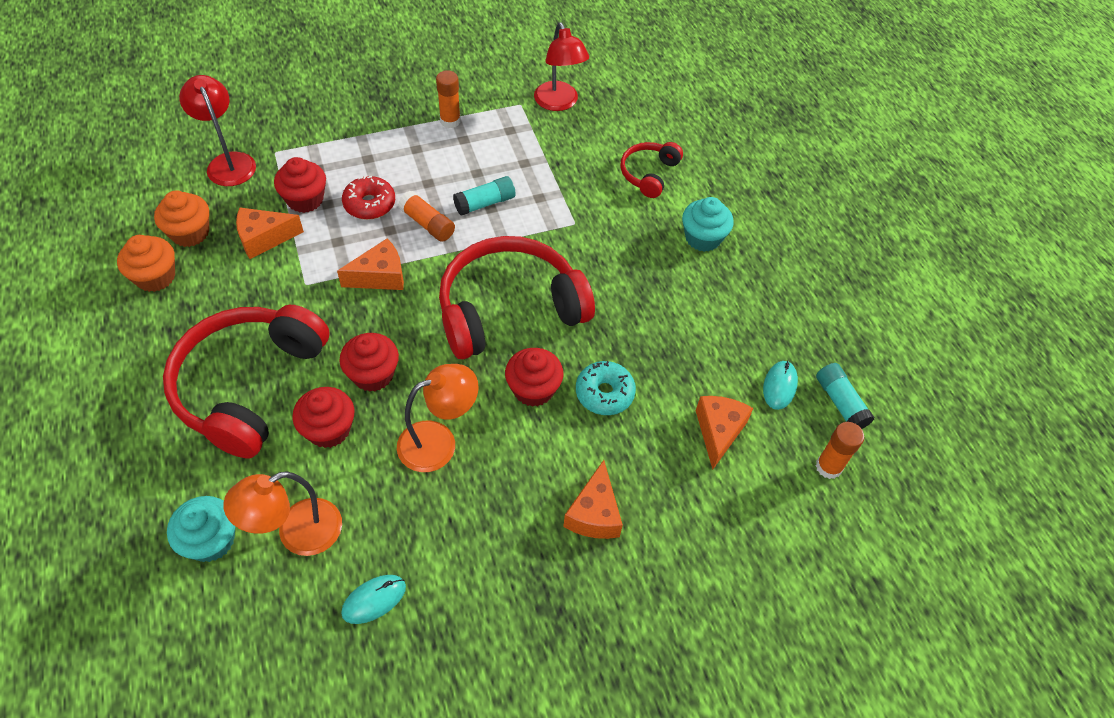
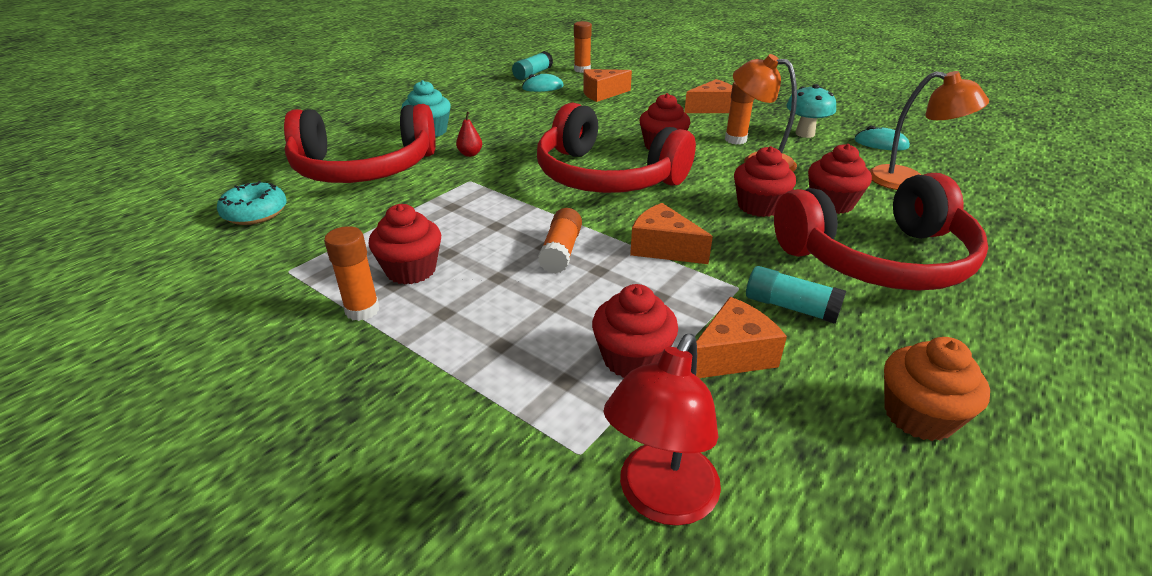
camera: 120 degrees left, 20 degrees down
orange cupcake [154,190,209,247] -> none
turquoise cupcake [167,496,236,562] -> none
orange cheese [236,207,304,259] -> orange cheese turned 75 degrees counterclockwise [696,297,787,378]
red donut [342,175,395,220] -> none
turquoise glue stick [453,176,516,216] -> turquoise glue stick moved to [746,266,846,324]
red lamp [534,22,589,111] -> none
turquoise donut [576,361,636,415] -> turquoise donut moved to [217,181,286,225]
red headphones [621,142,683,198] -> red headphones [284,104,436,183], size x2.02
none -> red cupcake [369,204,441,285]
none -> red pear [456,111,482,157]
none -> orange glue stick [725,81,754,144]
none -> turquoise mushroom [786,84,836,138]

